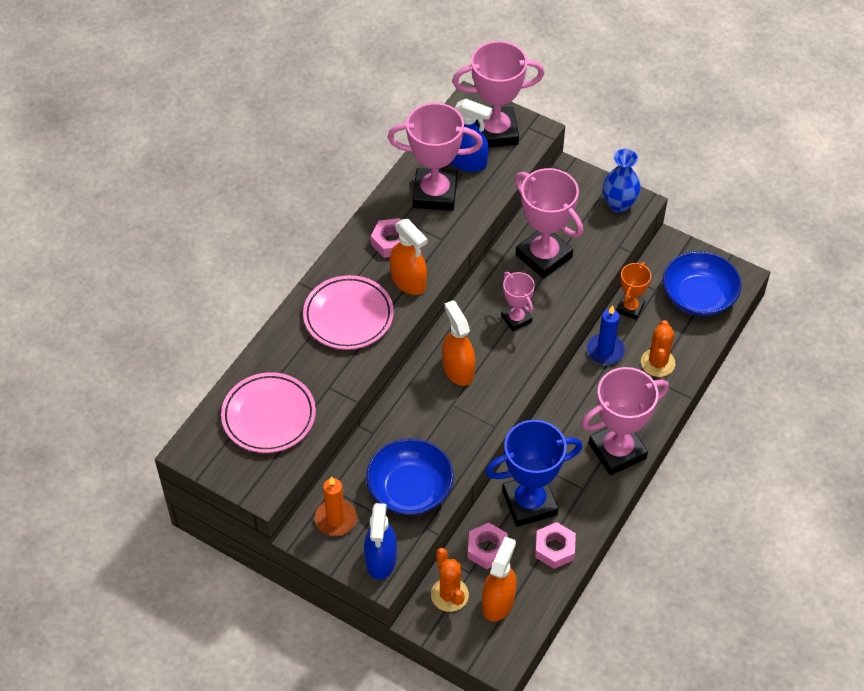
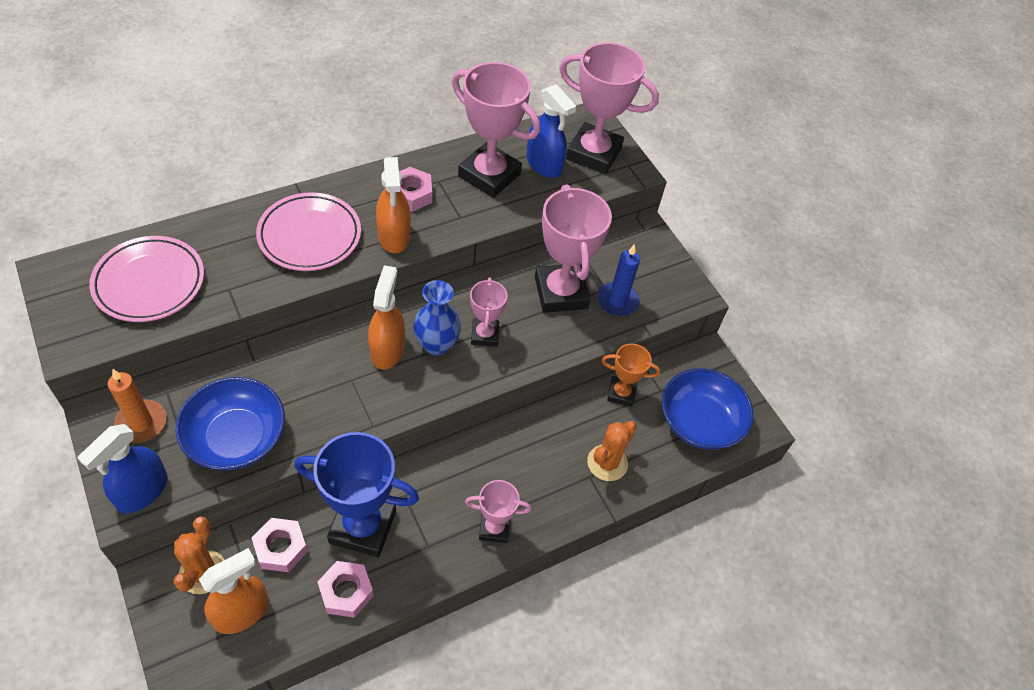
camera: 25 degrees right, 0 degrees up
pink trophy [581,367,669,475] -> pink trophy [465,480,532,543], size x0.54
blue candle [587,305,625,365] -> blue candle moved to [597,244,640,316]
blue vase [603,149,641,212] -> blue vase moved to [413,280,461,356]
orange trophy [617,262,651,320] -> orange trophy turned 45 degrees clockwise [602,344,661,407]

